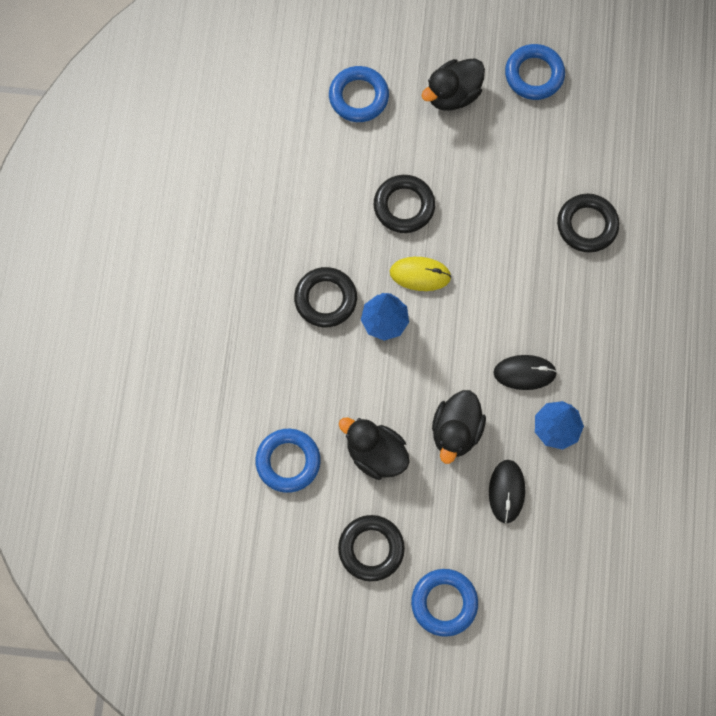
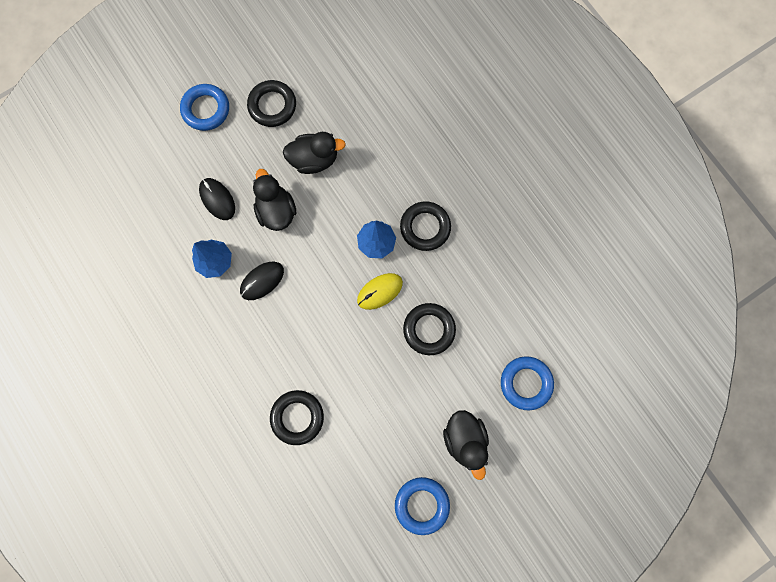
camera: 140 degrees right, 5 degrees up
blue ring [255,429,321,493] -> none
black duck [421,58,485,111] -> black duck turned 150 degrees clockwise [443,410,489,480]

